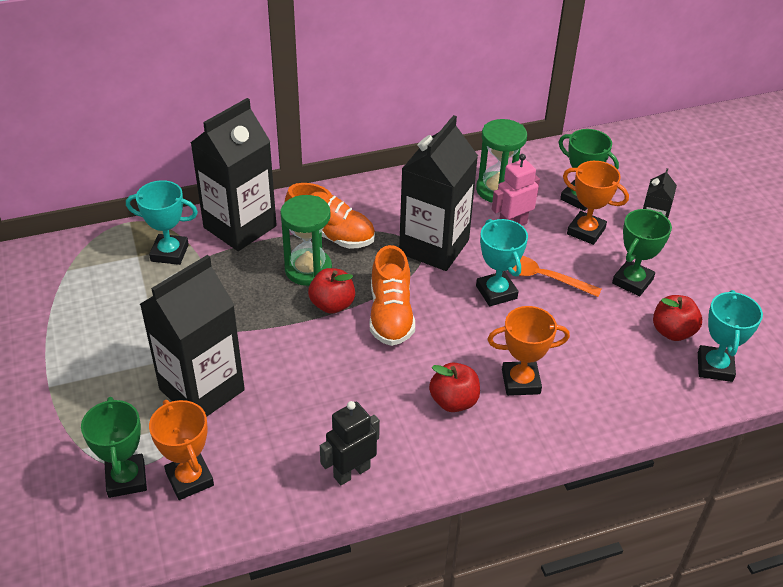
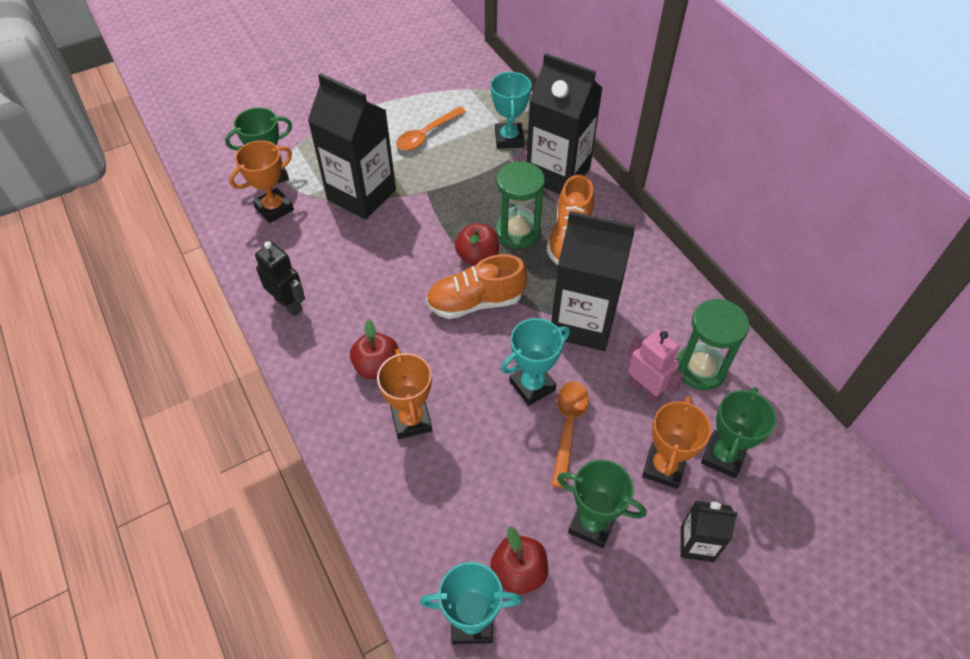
camera: 80 degrees right, 10 degrees up
none -> orange spoon [396,107,466,151]

